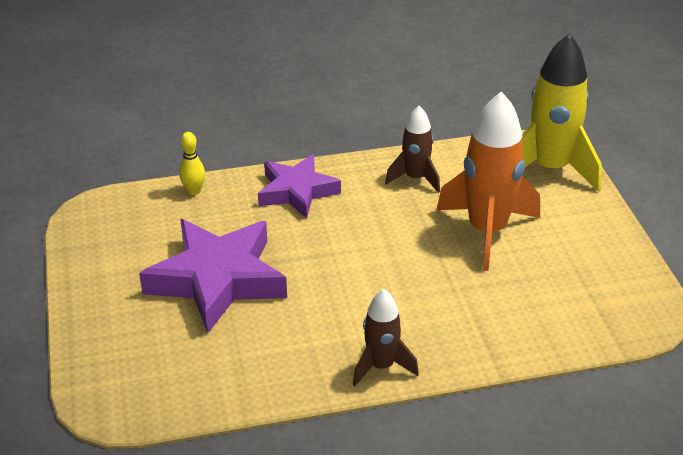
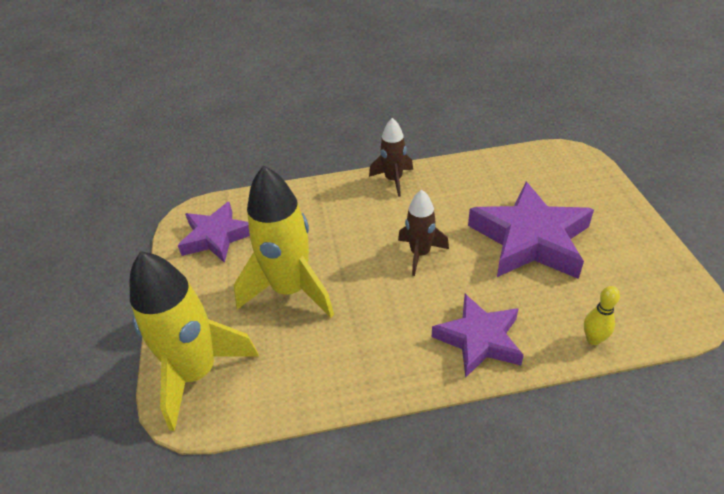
camera: 175 degrees left, 5 degrees up
brown rocket [385,106,440,193] -> brown rocket moved to [398,190,449,276]
orange rocket [437,91,540,271] -> yellow rocket [234,165,334,318]
none -> purple star [178,202,250,263]

